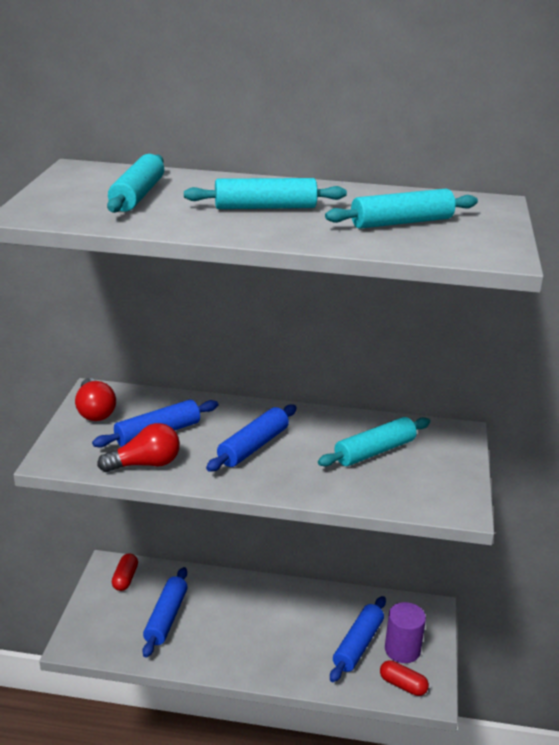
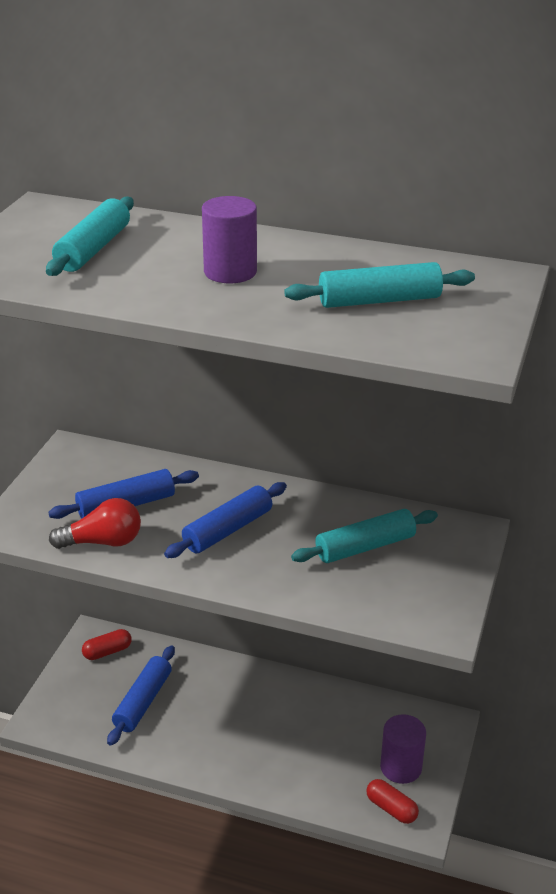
camera: 10 degrees right, 5 degrees up
red light bulb [75,378,116,421] -> none
red capsule [112,553,138,591] -> red capsule turned 45 degrees clockwise [82,629,132,660]
turquoise rolling pin [184,178,347,209] -> purple cylinder [202,196,257,283]
blue rolling pin [330,596,386,682] -> none

